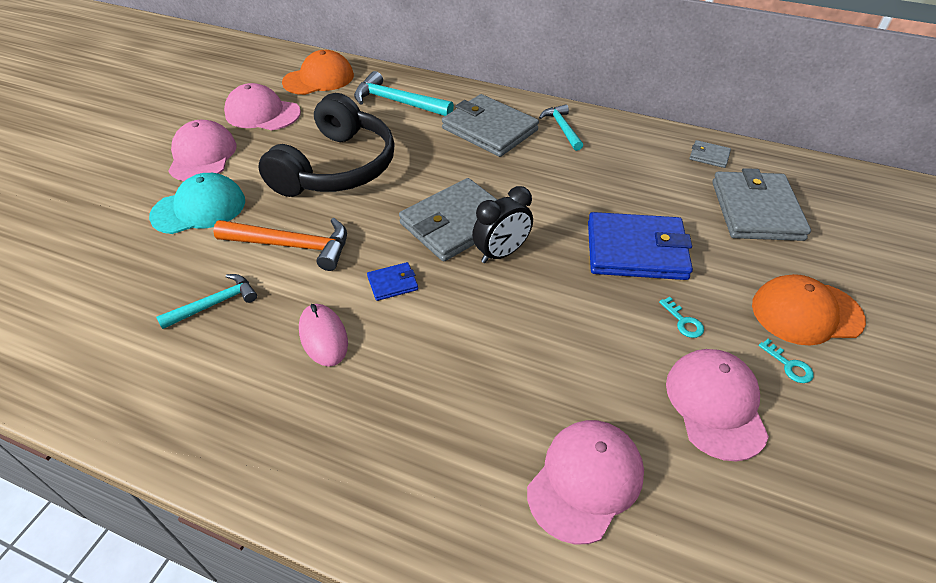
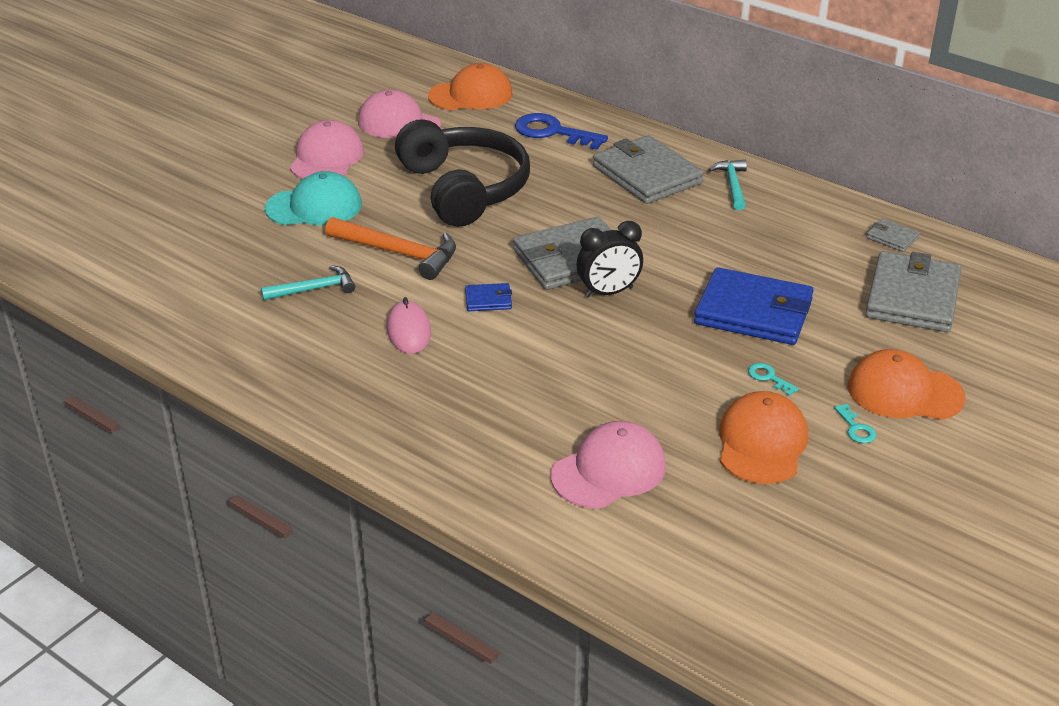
camera: 15 degrees right, 10 degrees down
black headphones [258,93,395,197] -> black headphones turned 60 degrees counterclockwise [395,119,530,227]
turquoise hammer [354,71,454,116] -> blue key [515,113,608,150]
turquoise key [659,297,704,338] -> turquoise key turned 150 degrees clockwise [748,363,799,396]
pink cap [666,349,769,462] -> orange cap [719,391,808,484]

